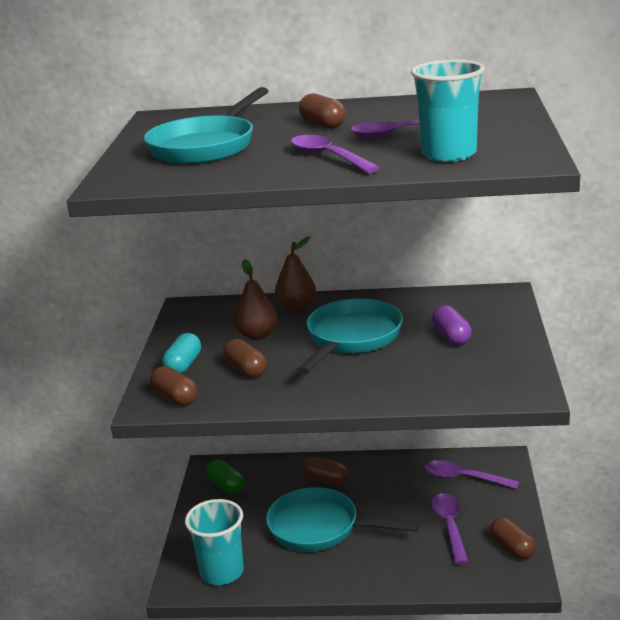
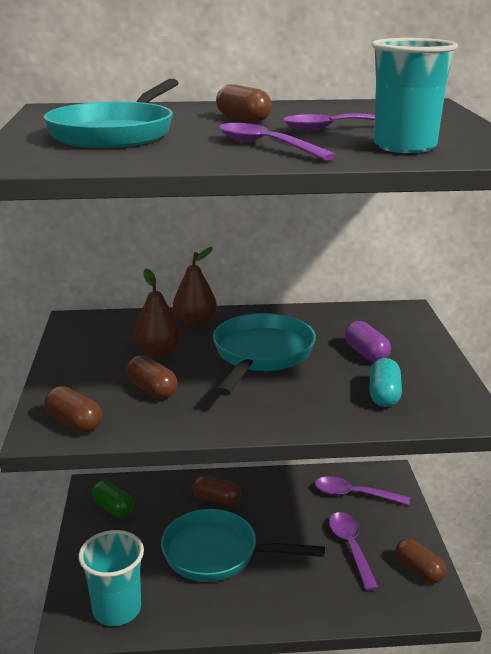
camera: 10 degrees left, 0 degrees up
turquoise capsule [162,333,201,374] -> turquoise capsule moved to [370,358,402,407]

